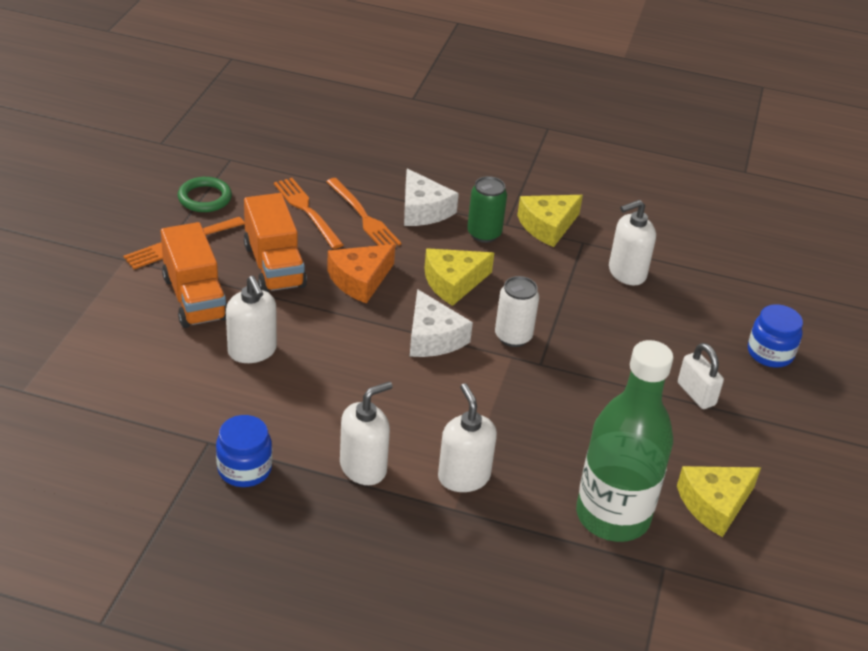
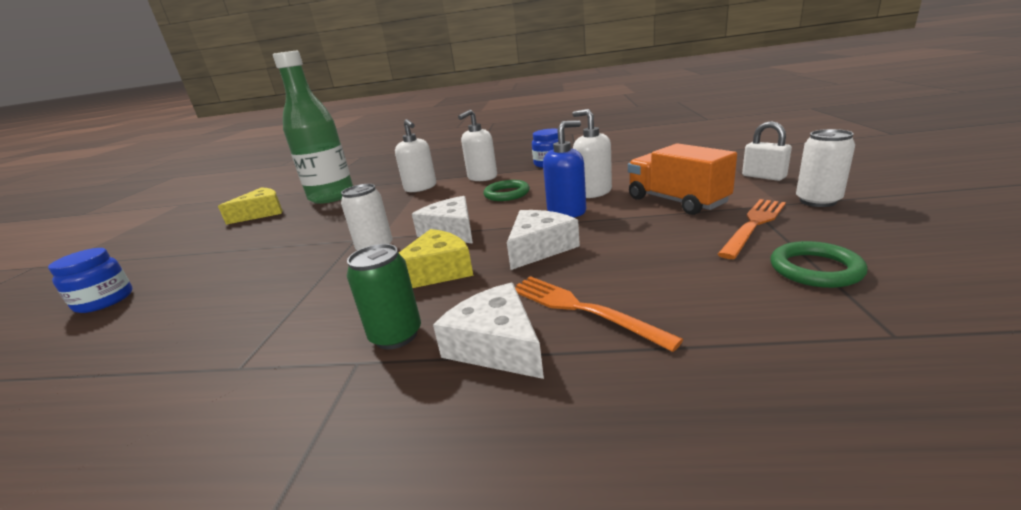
camera: 175 degrees right, 15 degrees down
orange truck [244,193,307,292] -> none
orange fork [274,178,344,249] -> none
orange cheese [327,244,395,304] -> white cheese [507,210,580,270]
yellow cheese [517,195,583,247] -> none
white soap dispenser [609,200,656,285] -> none
white padlock [678,343,724,409] -> white padlock moved to [742,121,792,181]
none -> green ring [484,180,530,201]
none -> blue soap dispenser [543,120,586,218]
none -> white can [796,129,855,207]

